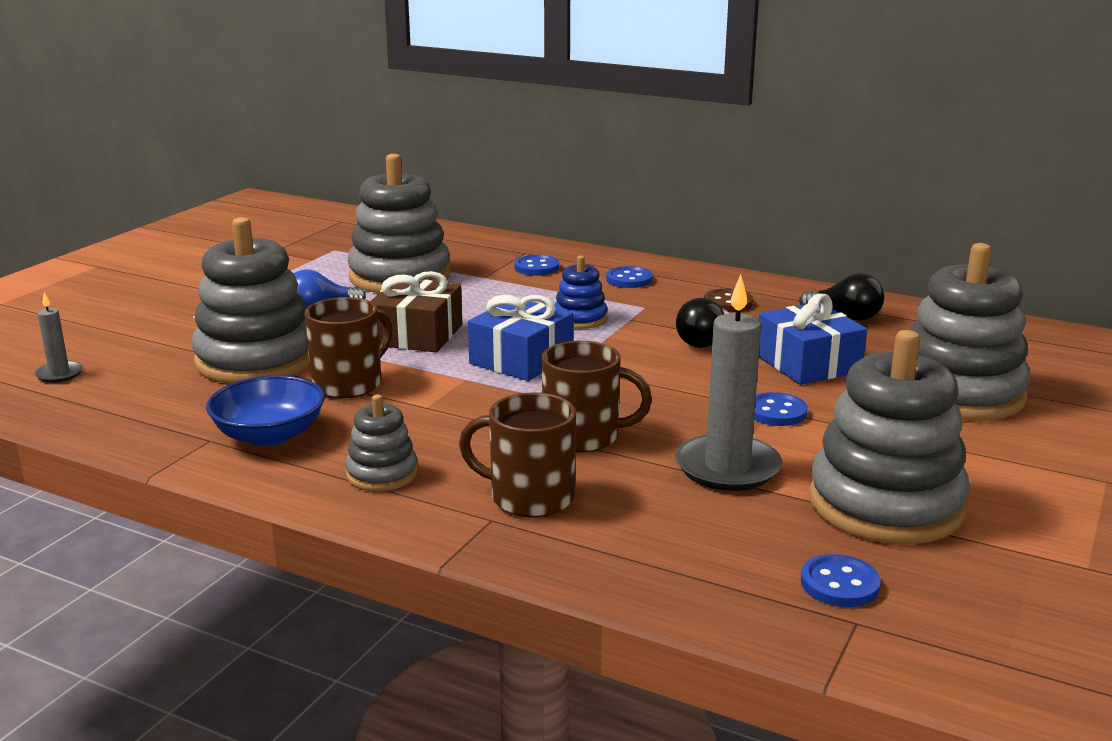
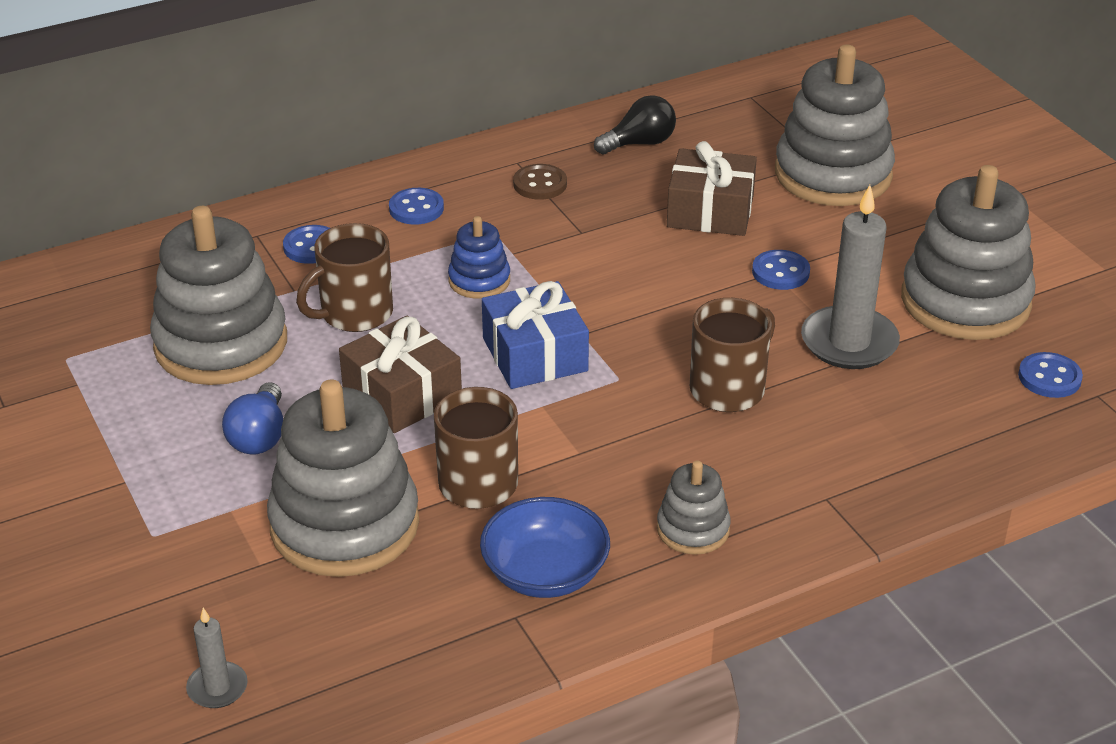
camera: 55 degrees left, 15 degrees up
brown mug [459,393,576,517] -> brown mug moved to [296,223,393,332]
black light bulb [676,298,729,348] -> none
blue gift [759,294,867,385] -> brown gift [667,141,757,236]

